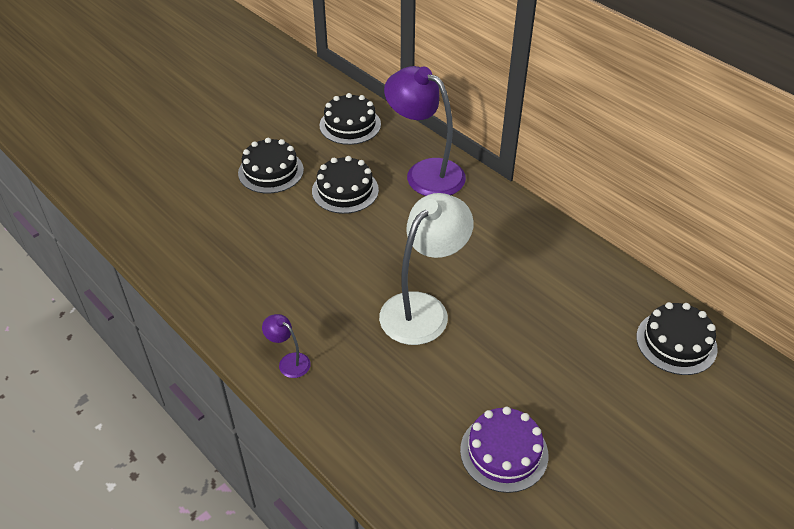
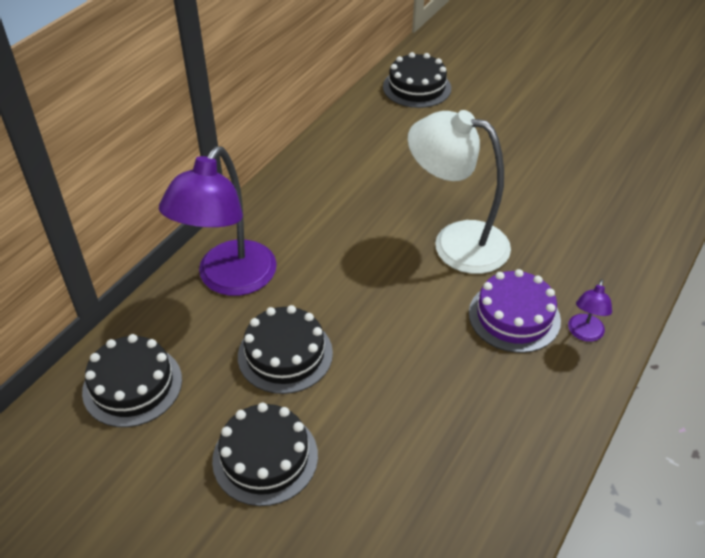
camera: 105 degrees left, 0 degrees up
purple cake [460,407,548,493] -> purple cake moved to [469,269,561,353]

